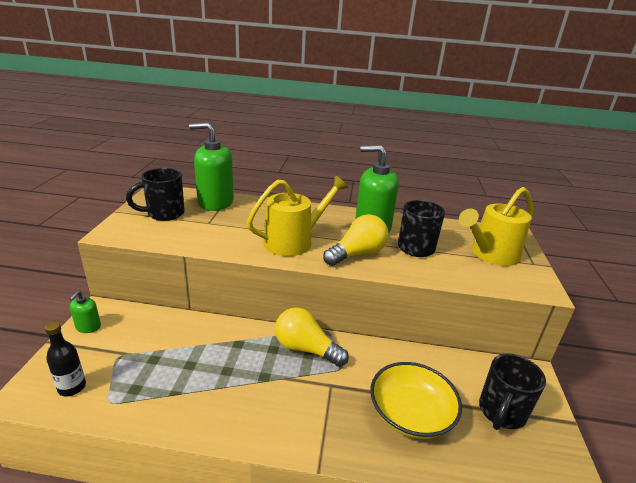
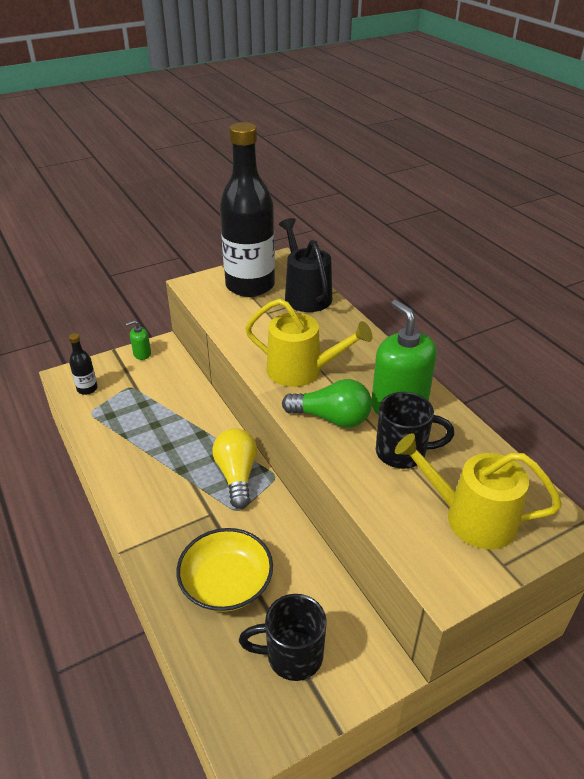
camera: 55 degrees right, 10 degrees up
black mug [126,168,185,221] -> black bottle [220,122,275,297]
green soap dispenser [189,122,234,211] -> black watering can [279,218,332,312]
yellow light bulb [323,214,389,266] -> green light bulb [282,379,372,428]

